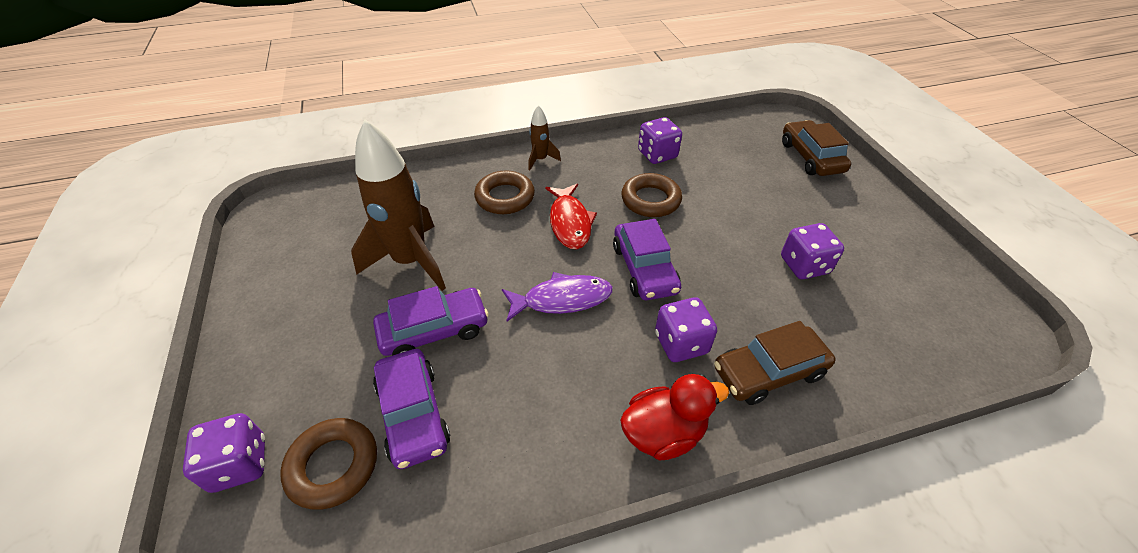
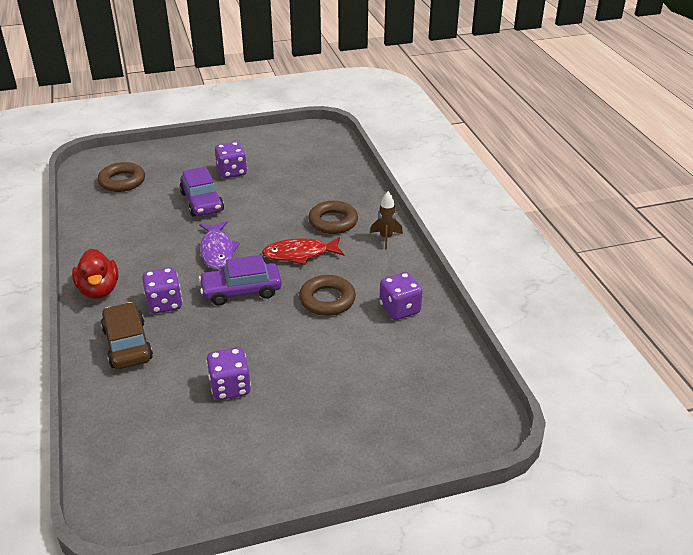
camera: 90 degrees right, 10 degrees down
purple dice [183,413,265,493] -> purple dice moved to [215,142,247,178]
brown rocket [351,120,446,291] -> none
purple car [373,349,450,469] -> none
brown car [782,120,851,176] -> none

